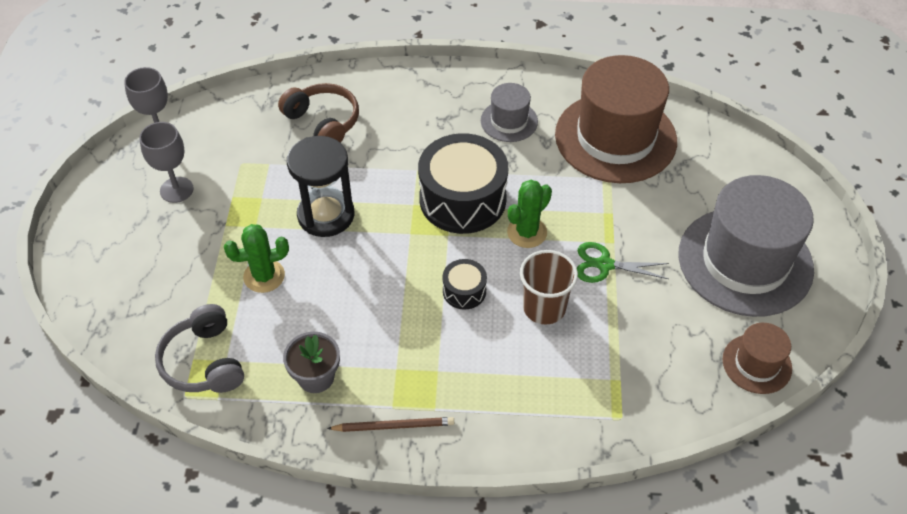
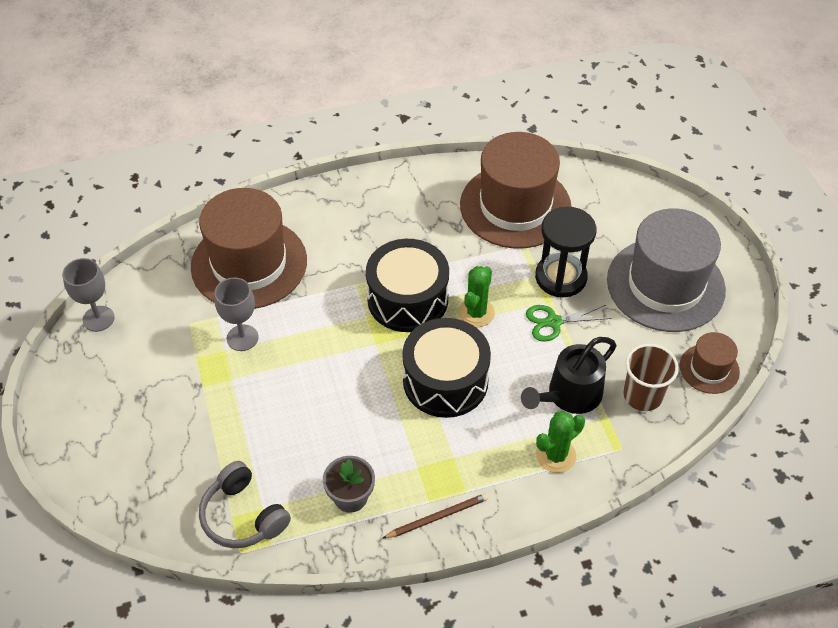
camera: 20 degrees left, 0 degrees up
grey goblet [139,122,194,203] -> grey goblet moved to [214,277,259,351]
green cactus [224,224,289,293] -> green cactus moved to [536,411,585,473]
brown headphones [278,83,359,143] -> brown hat [191,188,307,309]
black hourglass [287,136,354,237] -> black hourglass moved to [535,206,596,297]
black drum [442,259,487,310] -> black drum [402,318,491,418], size x2.13
grey hat [481,83,538,142] -> none
brown cup [520,250,578,324] -> brown cup moved to [623,344,679,411]
none -> black watering can [521,337,617,414]

